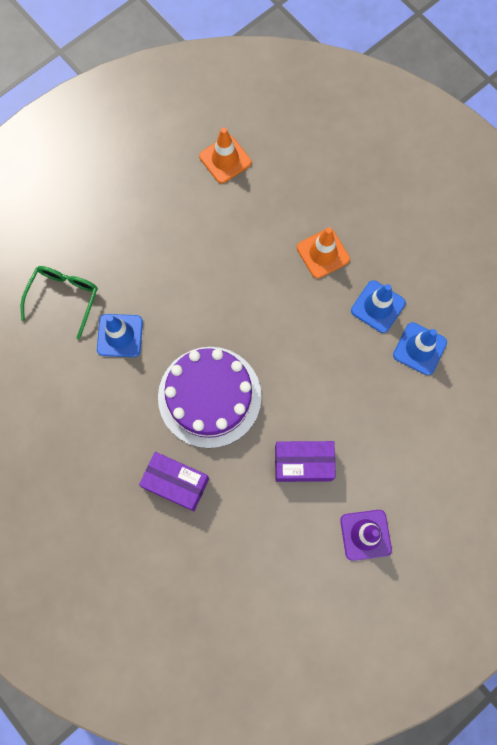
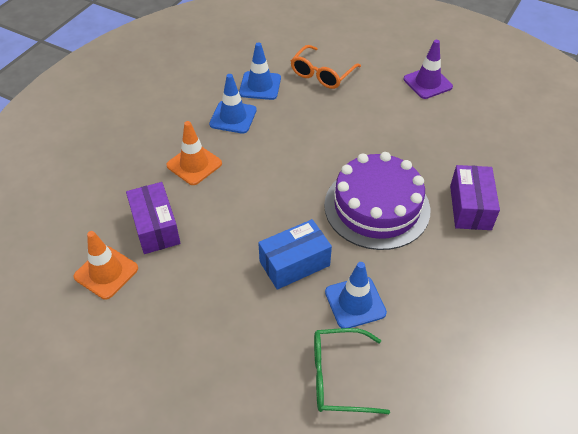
camera: 110 degrees left, 25 degrees down
purple box [275,441,336,482] -> purple box moved to [126,182,181,254]
none -> blue box [258,219,332,290]
none -> orange glasses [291,45,361,89]

